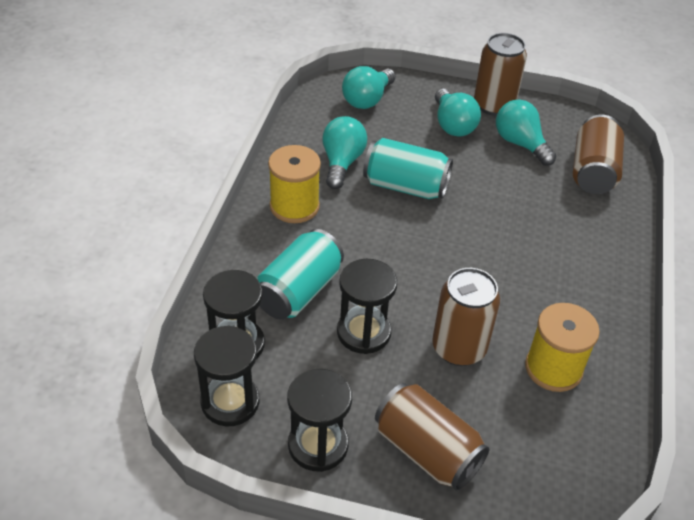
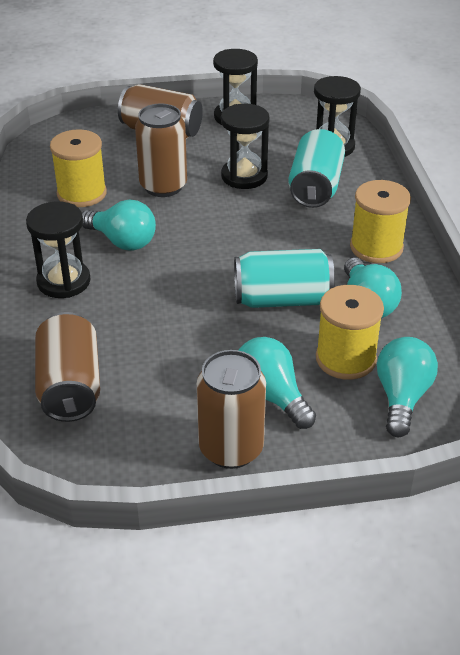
camera: 160 degrees right, 5 degrees down
black hourglass [194,326,259,427] -> black hourglass moved to [26,201,91,298]
turquoise light bulb [496,99,556,166] -> turquoise light bulb moved to [82,200,156,251]
none -> yellow spool [316,285,384,380]

